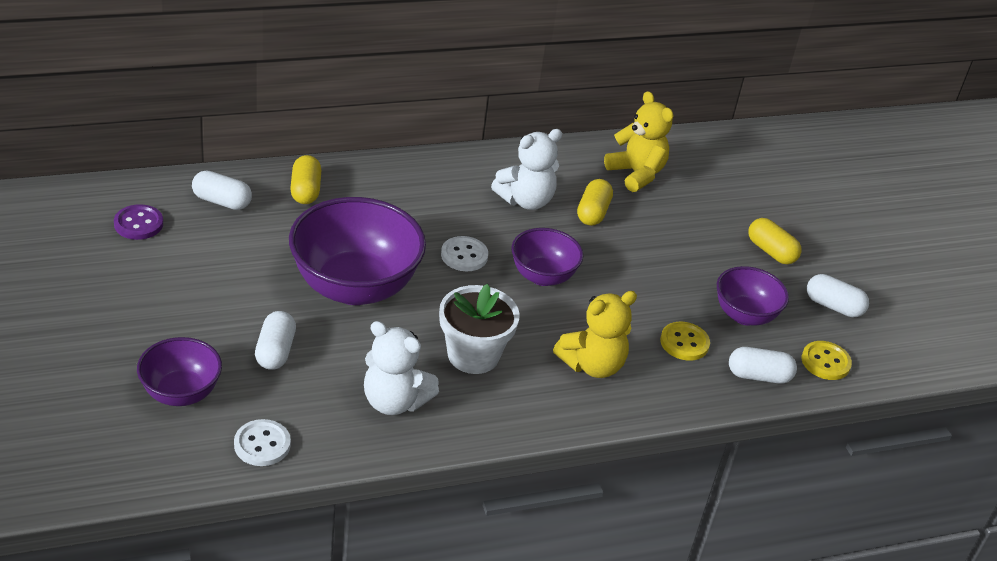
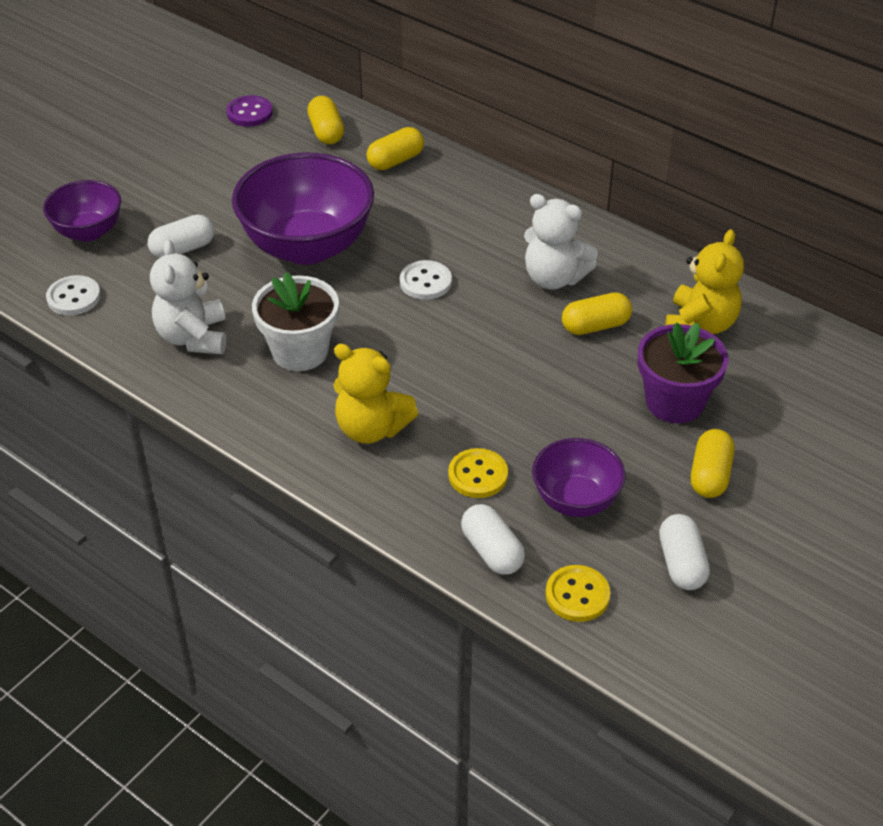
camera: 60 degrees right, 5 degrees up
white capsule [192,170,252,210] -> yellow capsule [307,96,344,144]
purple bowl [512,228,584,286] -> none
none -> purple flower pot [638,323,728,423]

